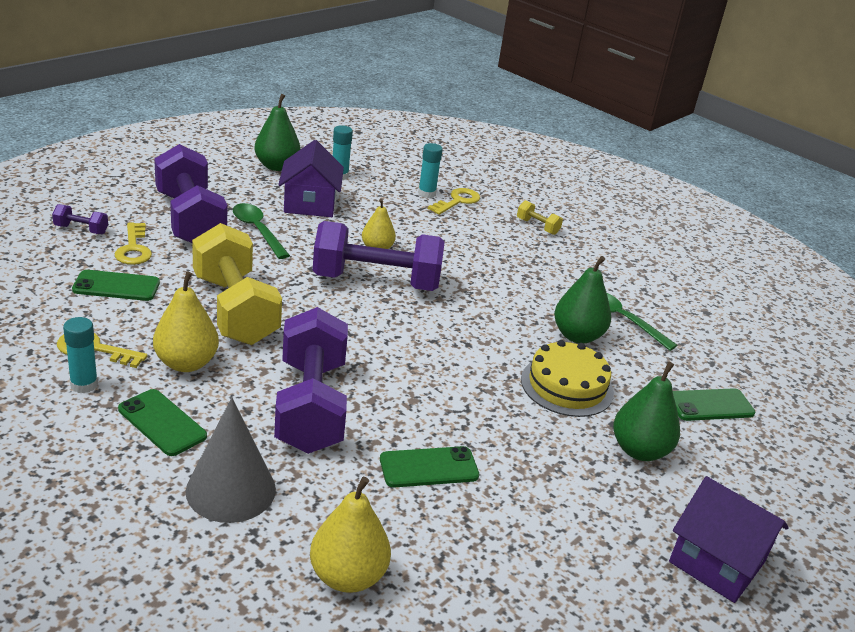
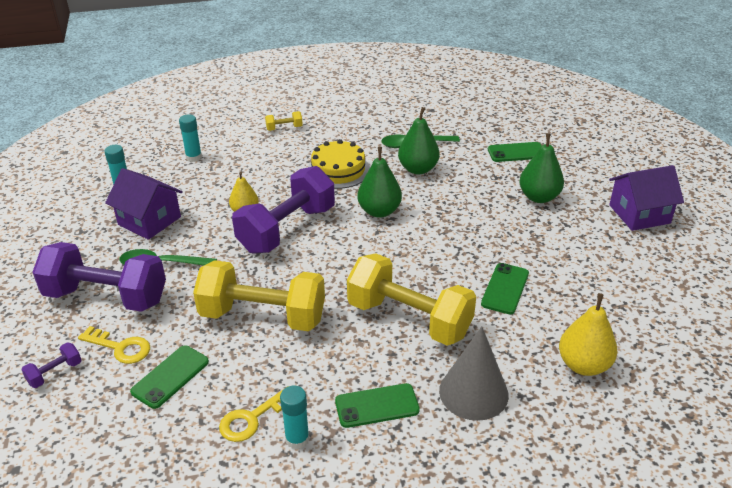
camera: 50 degrees left, 5 degrees up
yellow pear [153,272,219,372] -> none
green pear [254,94,300,171] -> green pear moved to [357,147,402,218]
purple dumbbell [274,307,348,454] -> yellow dumbbell [347,253,476,346]
yellow key [428,188,480,215] -> none
yellow cake [521,340,614,417] -> yellow cake moved to [307,139,370,189]
green phone [673,388,755,421] -> green phone turned 60 degrees clockwise [488,142,542,162]

